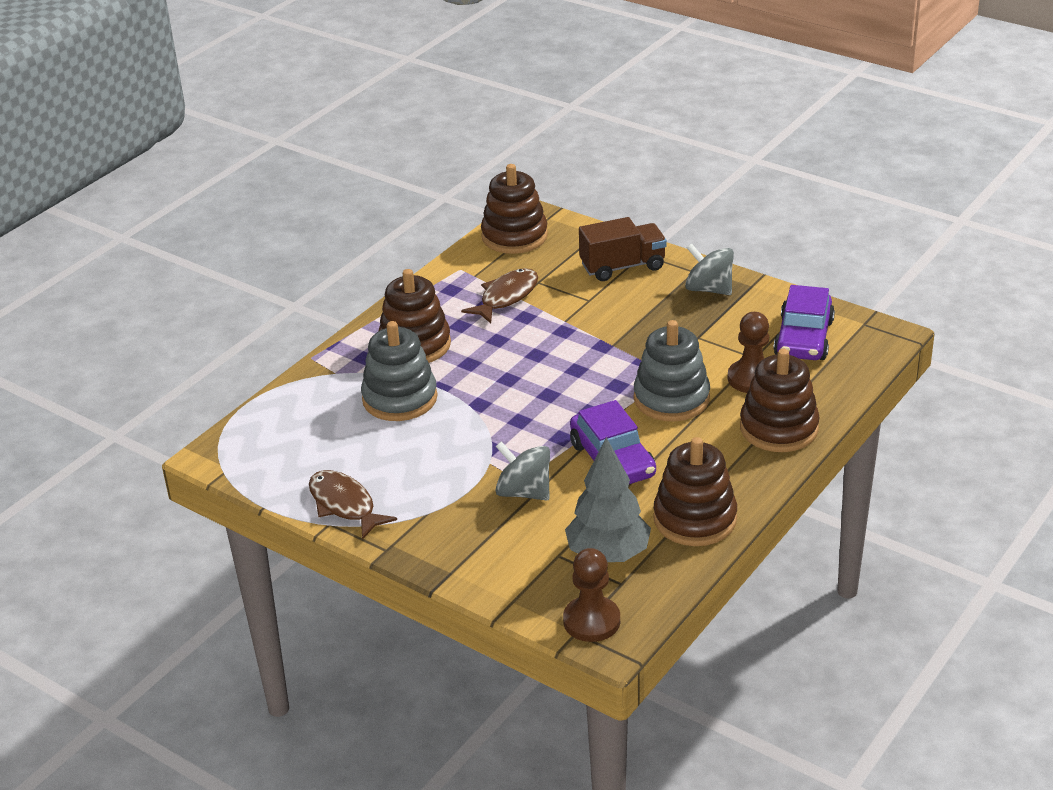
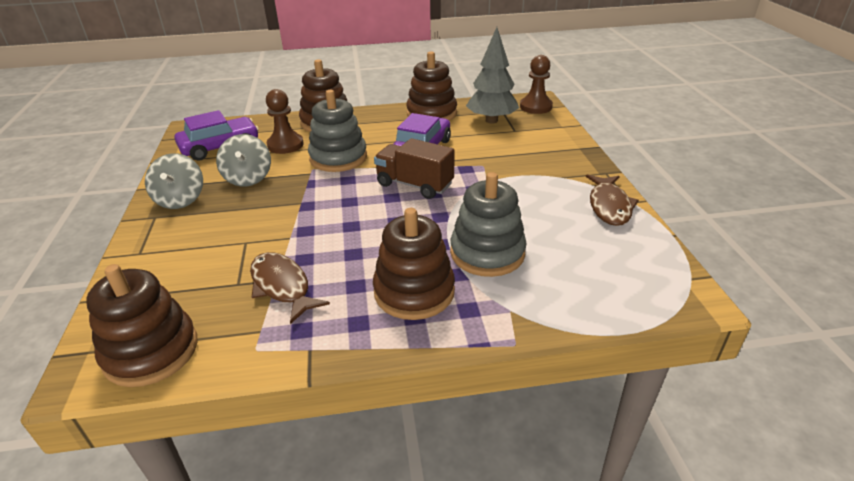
camera: 135 degrees left, 0 degrees up
brown fish [461,268,538,323] -> brown fish turned 60 degrees clockwise [250,252,330,324]
grey spinning top [495,441,550,501] -> grey spinning top moved to [216,134,271,186]
brown truck [579,217,667,281] -> brown truck moved to [374,138,455,199]

